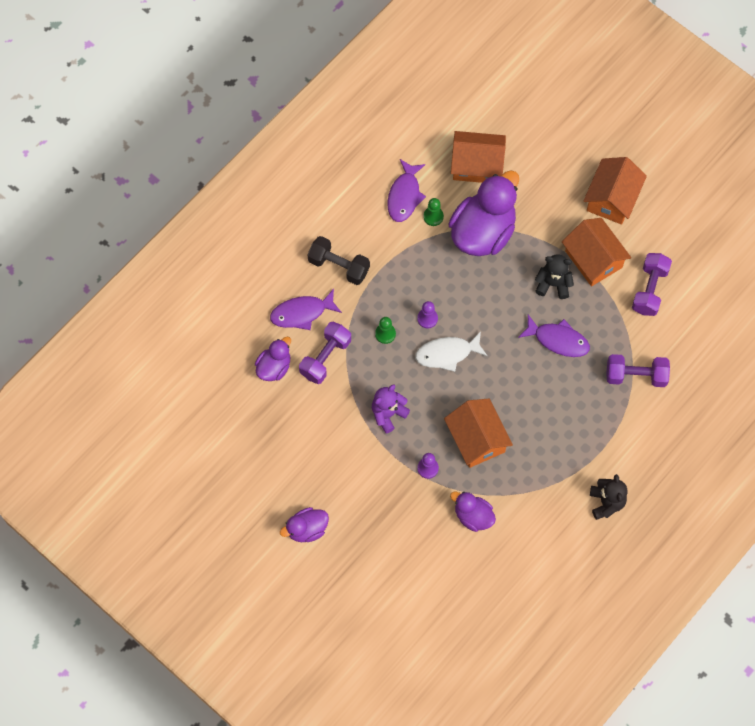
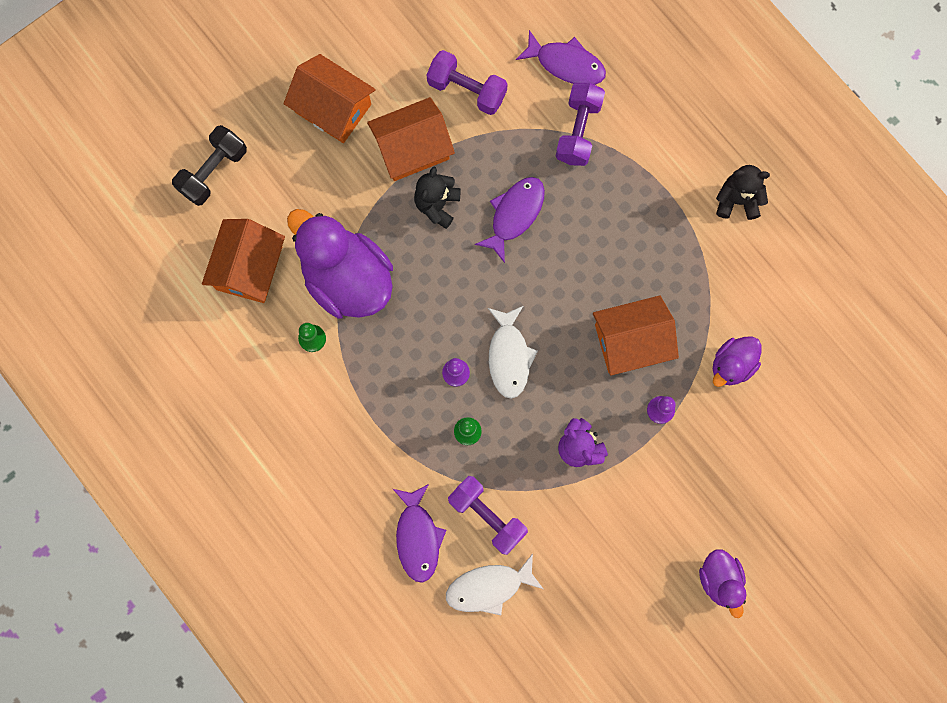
camera: 80 degrees left, 10 degrees up
purple duck [255,337,291,381] -> white fish [446,553,543,615]
black dumbbell [307,236,370,285] -> black dumbbell moved to [172,125,247,206]
purple fish [387,159,426,222] -> purple fish moved to [516,30,606,85]

